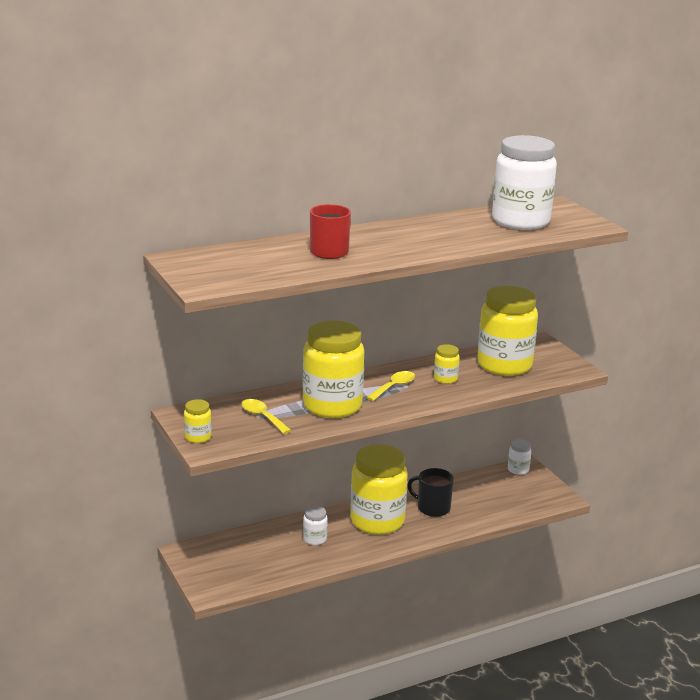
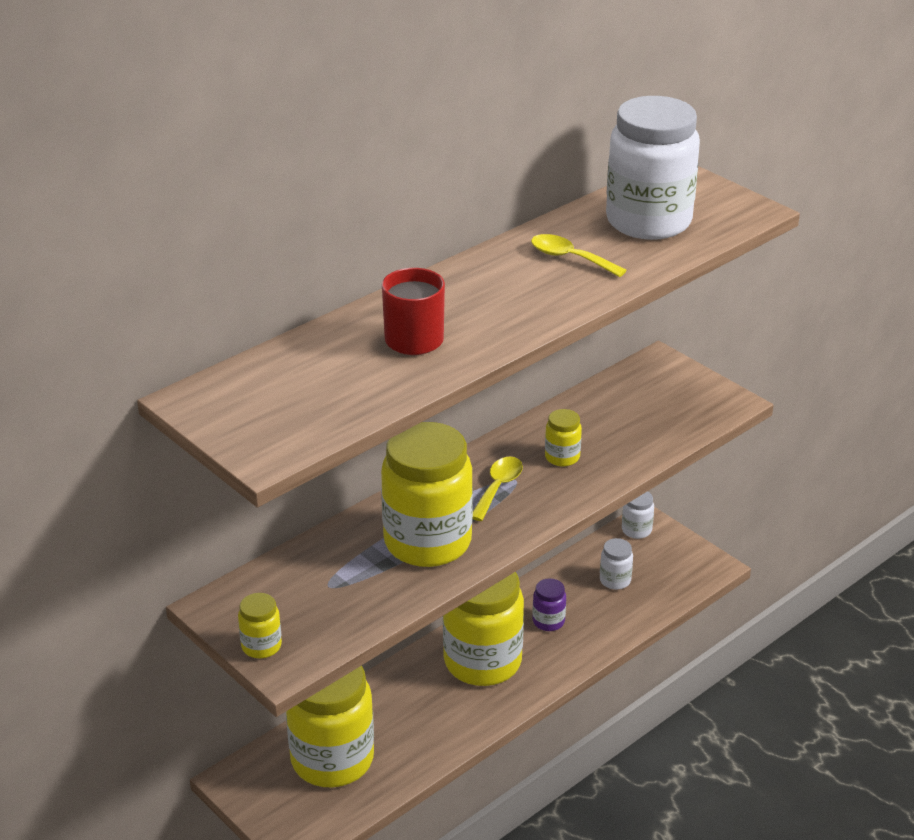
camera: 15 degrees left, 10 degrees up
yellow spoon [241,399,291,434] -> yellow spoon moved to [531,234,627,277]
white jar [303,506,328,545] -> white jar moved to [600,538,633,590]
black mug [407,468,454,517] -> purple jar [532,578,566,631]
yellow jar [477,286,538,376] -> yellow jar moved to [286,666,374,787]

